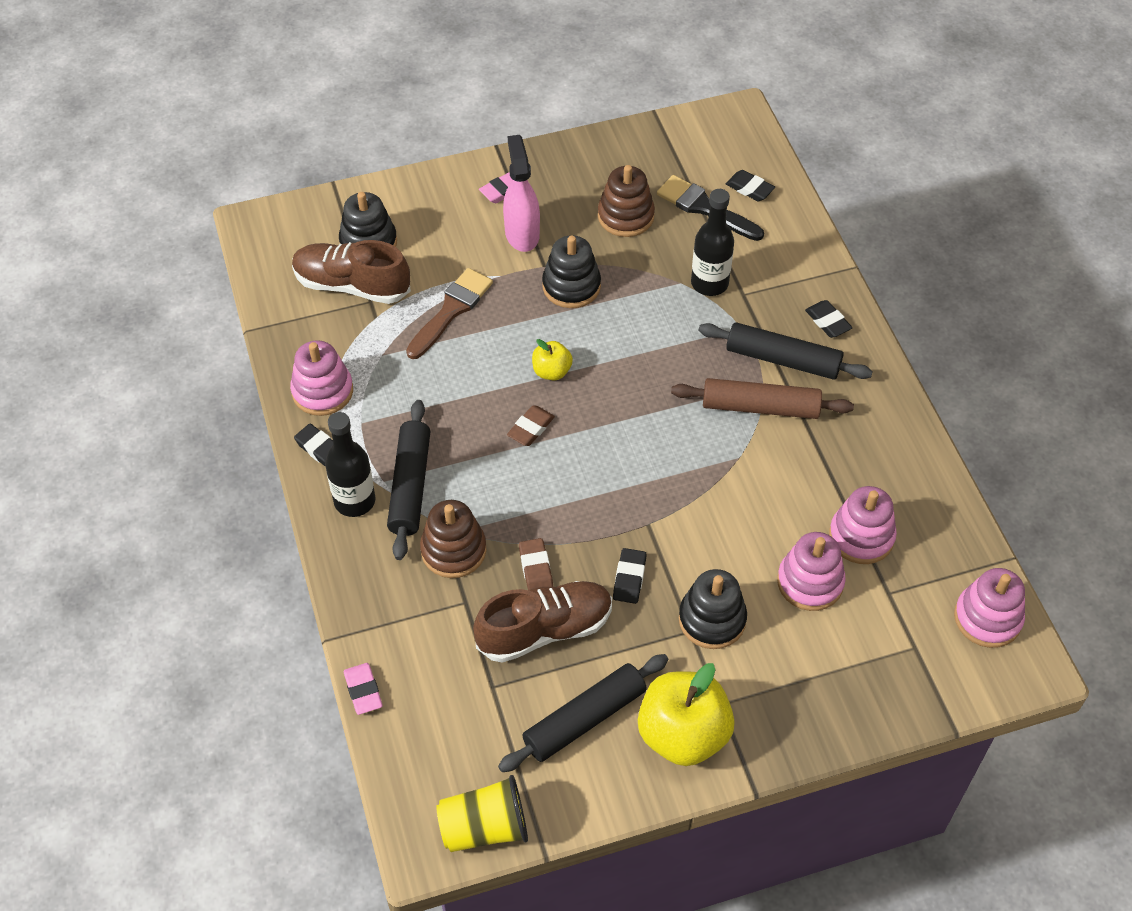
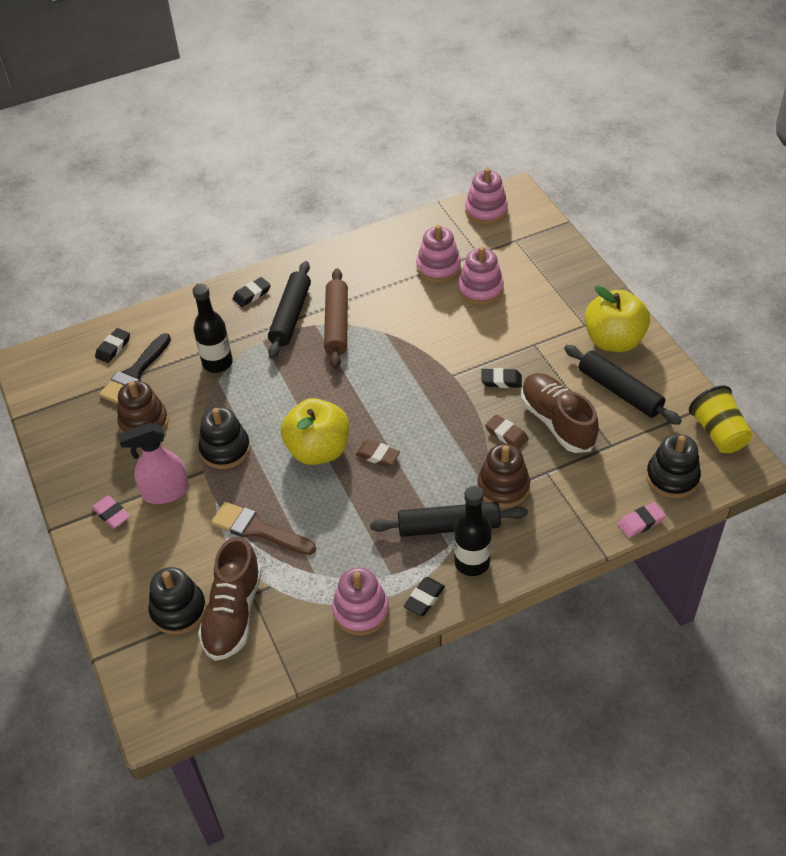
camera: 95 degrees left, 5 degrees down
brown eraser [519,538,553,590] -> brown eraser turned 60 degrees clockwise [485,415,529,449]
yellow apple [532,339,573,380] -> yellow apple [281,398,349,465], size x2.01
black stacking toy [679,569,747,649] -> black stacking toy moved to [646,434,701,498]

